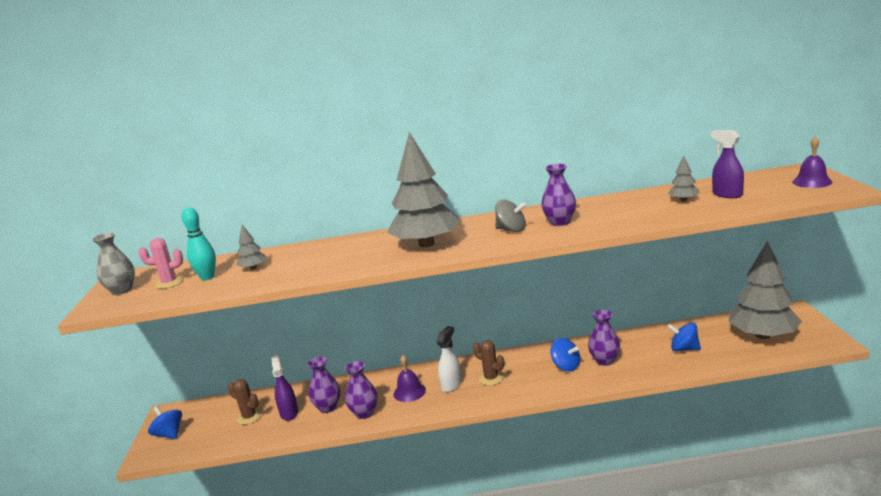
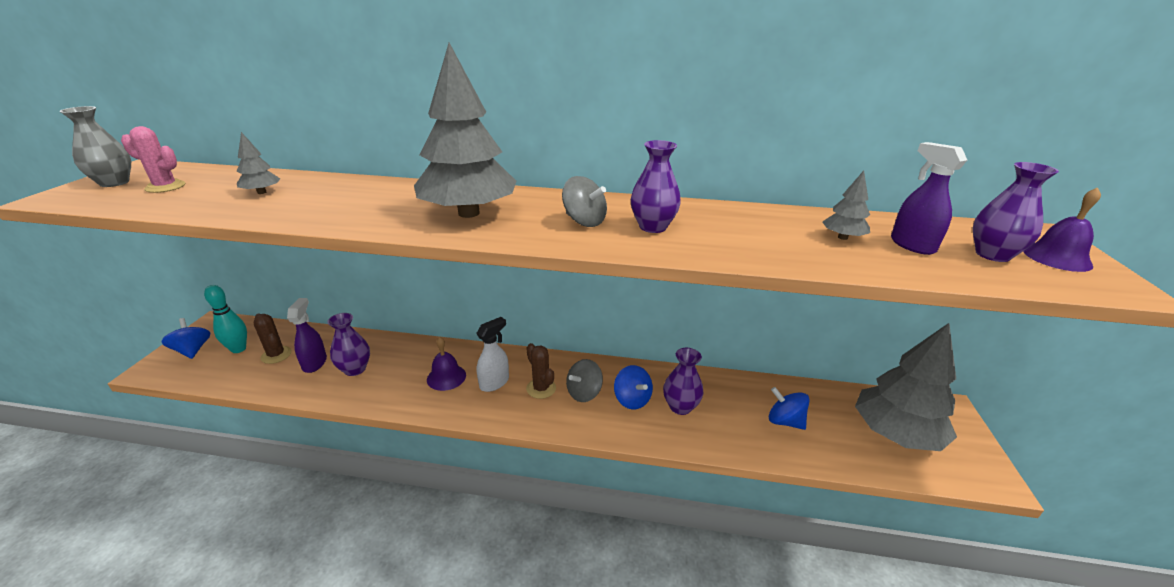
camera: 10 degrees right, 10 degrees up
turquoise bowling pin [182,207,216,281] -> turquoise bowling pin moved to [204,285,247,353]
purple vase [345,361,378,419] -> purple vase moved to [973,162,1059,262]
none -> grey spinning top [566,359,603,402]

